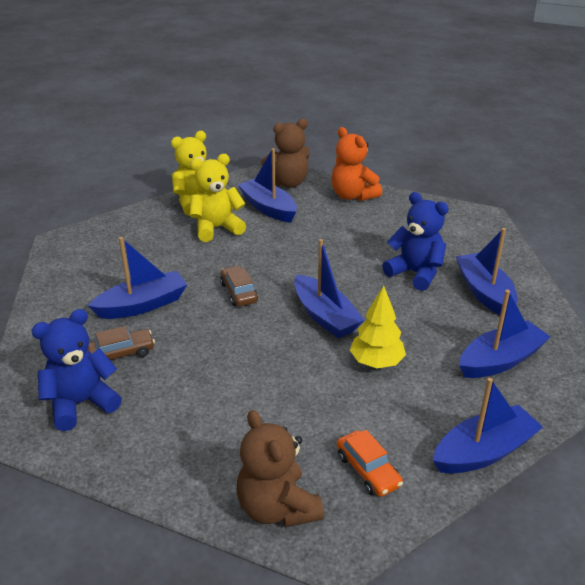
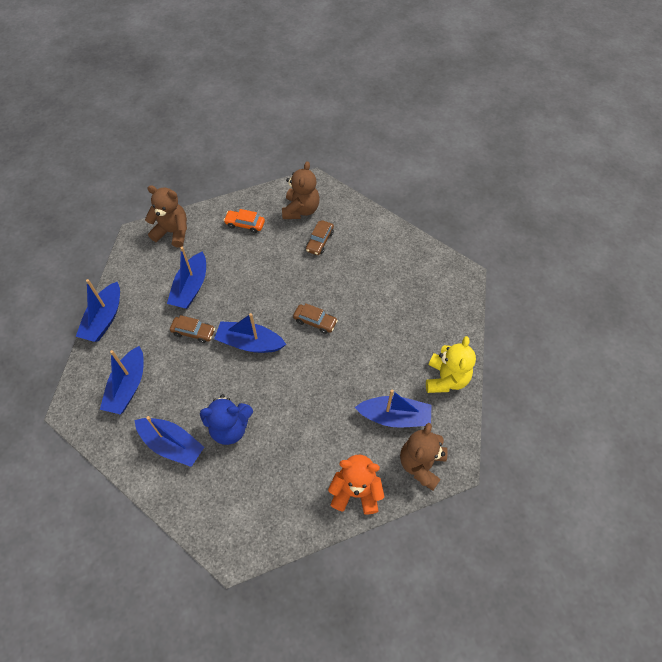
camera: 135 degrees right, 25 degrees up
blue teddy bear [31,309,122,431] -> brown teddy bear [282,161,320,219]
blue boat [88,237,187,319] -> blue boat moved to [167,247,206,309]
yellow teddy bear [189,154,246,242] -> none
orange car [337,430,403,497] -> orange car moved to [223,209,265,233]
yellow tree [350,285,406,368] -> brown car [170,315,215,343]

